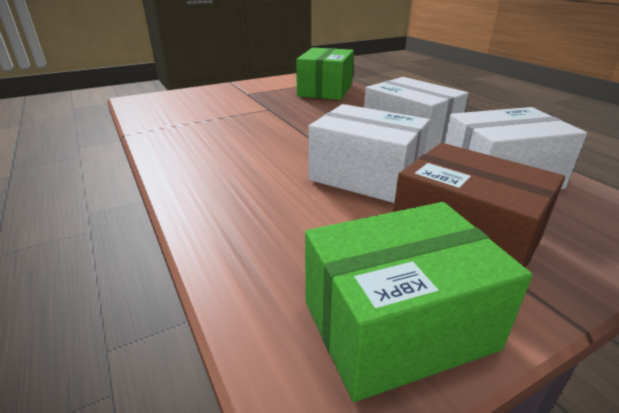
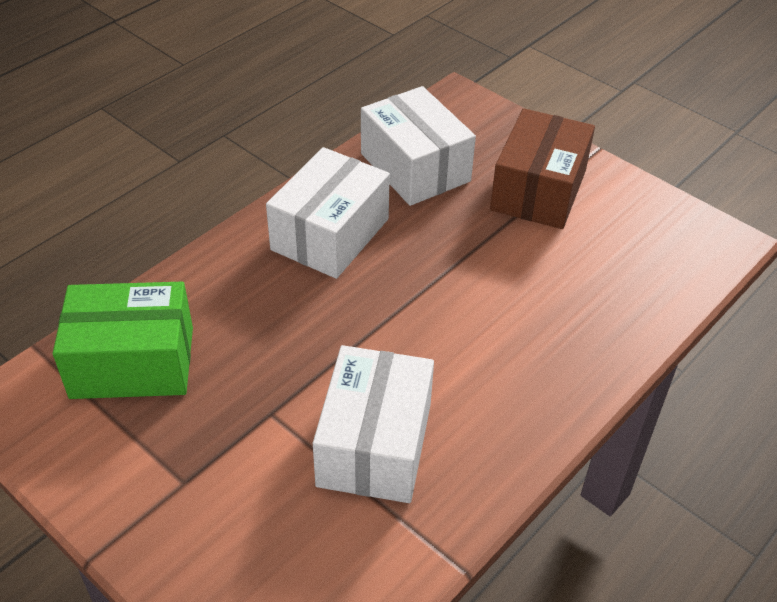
camera: 110 degrees left, 15 degrees up
green box [305,202,533,402] -> none
white box [308,104,430,203] -> white box moved to [313,345,434,503]

